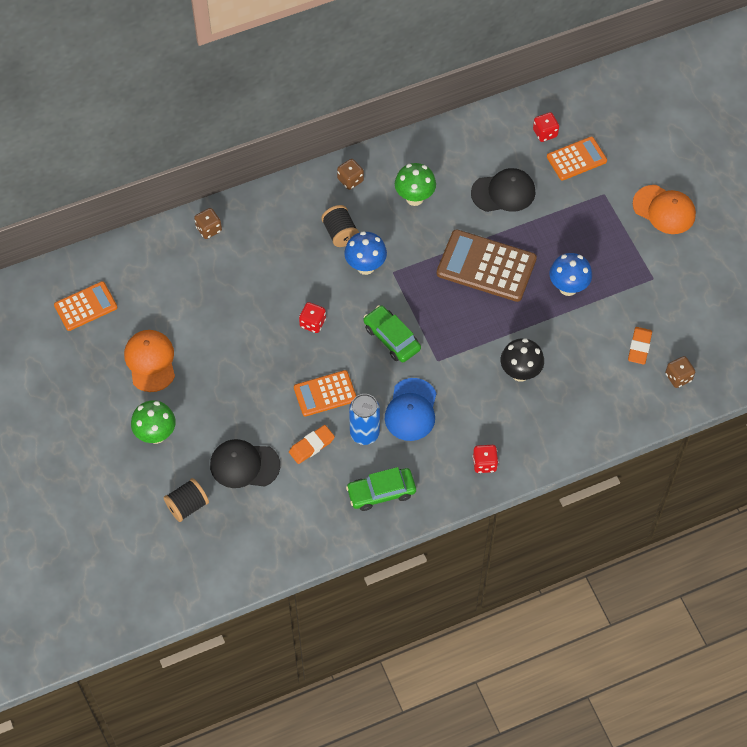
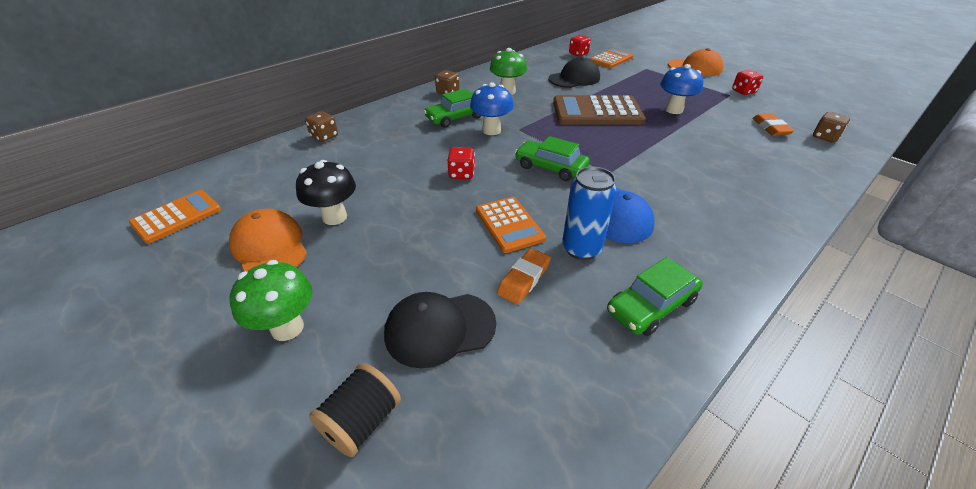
camera: 20 degrees left, 20 degrees down
orange calculator [294,370,356,416] -> orange calculator turned 75 degrees counterclockwise [476,197,546,253]
black spool [321,205,359,247] -> green car [424,89,481,128]
red dice [473,445,498,473] -> red dice moved to [732,70,763,95]
black mushroom [501,338,544,382] -> black mushroom moved to [296,160,356,225]

